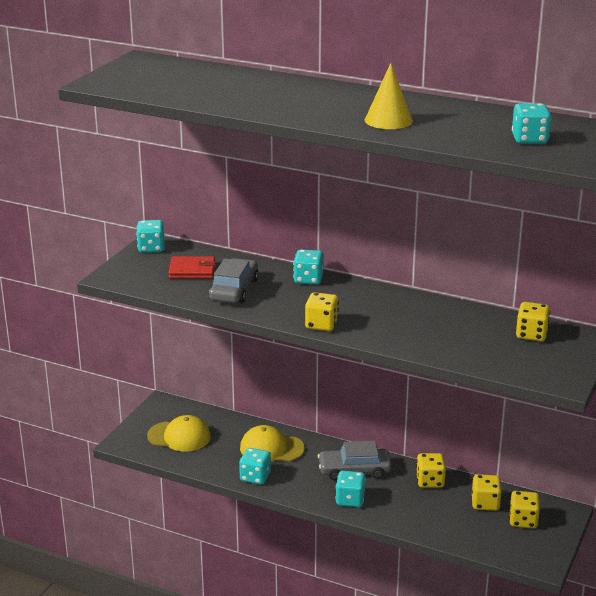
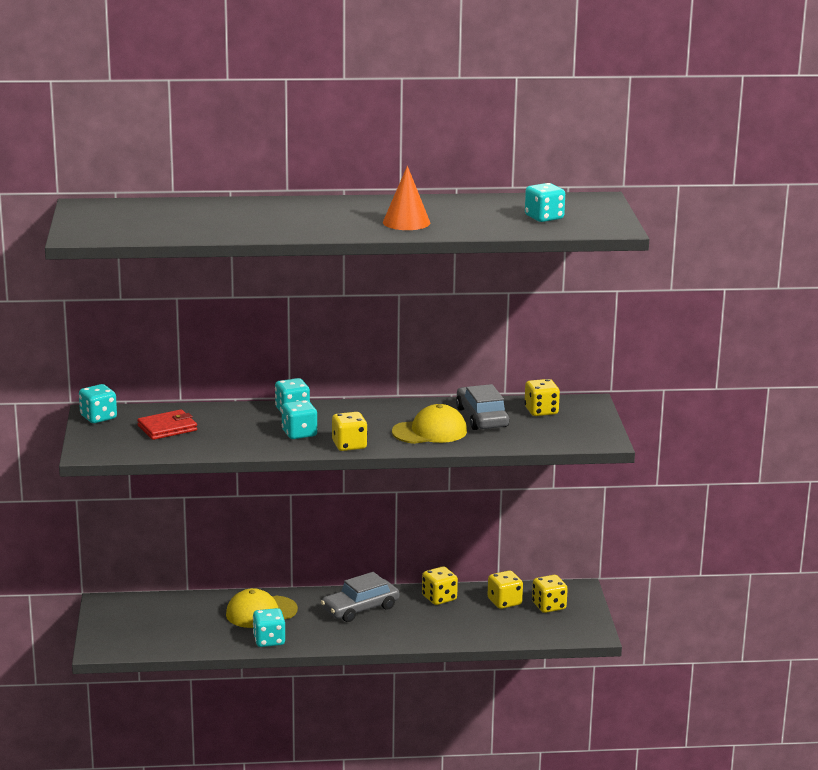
camera: 30 degrees left, 5 degrees down
yellow cap [147,415,211,452] -> yellow cap moved to [392,404,467,444]
grey car [209,258,259,303] -> grey car moved to [456,384,509,430]
turquoise dice [335,471,366,507] -> turquoise dice moved to [281,400,317,439]
yellow cone [365,63,413,129] -> orange cone [383,166,430,230]

